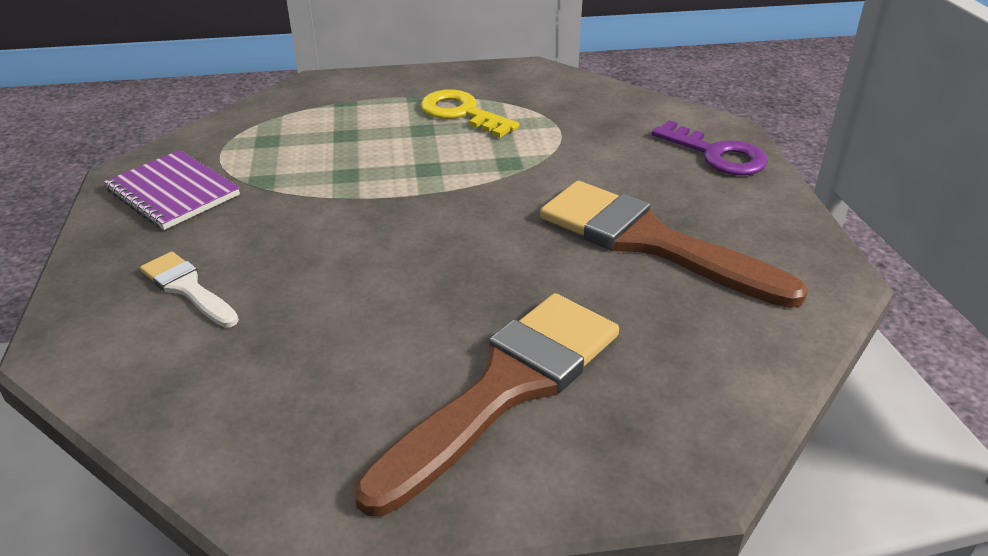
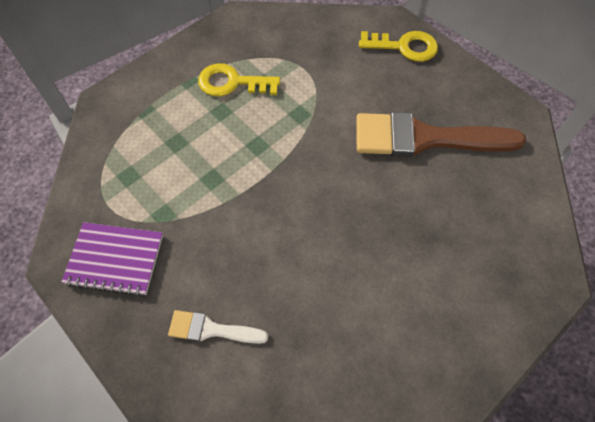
camera: 35 degrees left, 25 degrees up
brown brush [354,293,619,516] -> none
purple key [651,120,768,175] -> yellow key [359,31,438,62]

